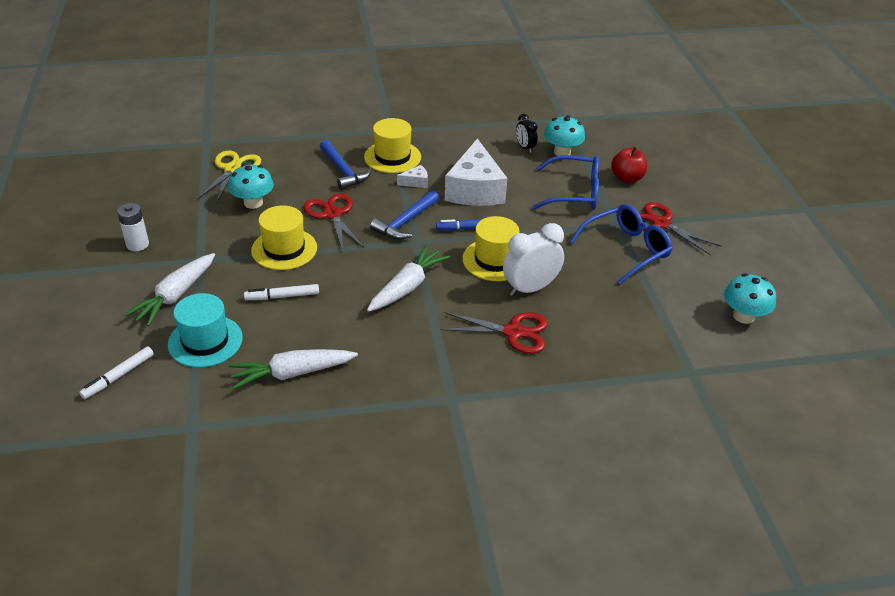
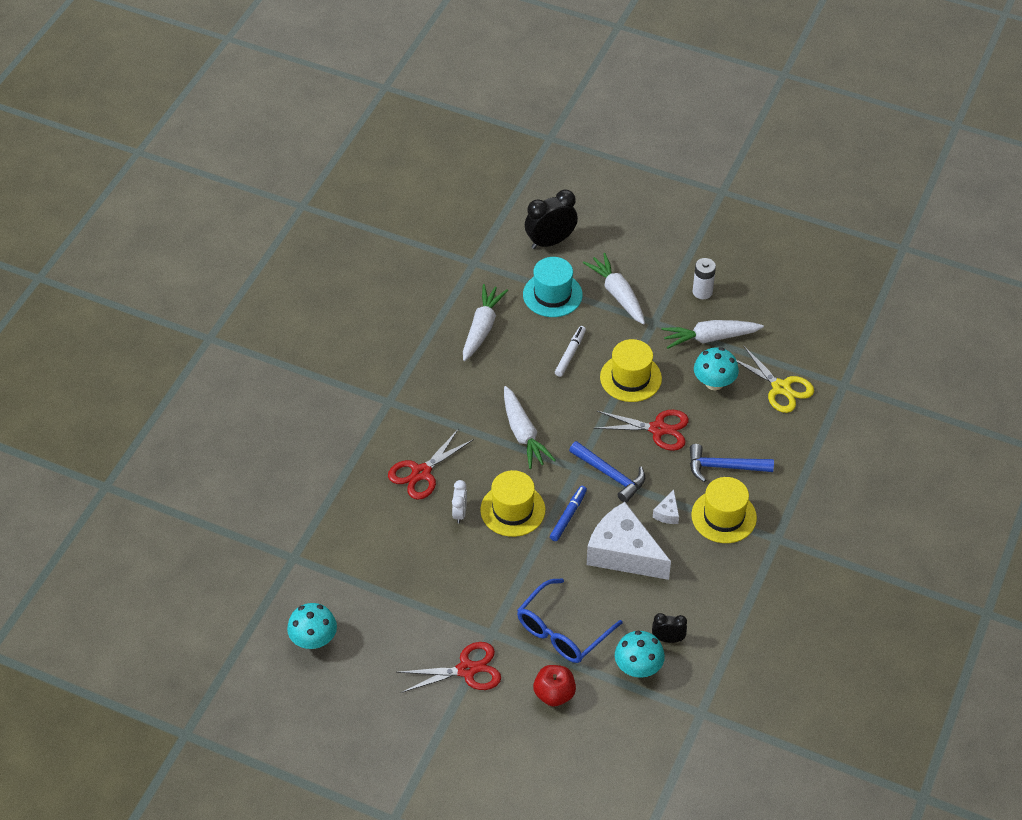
camera: 125 degrees right, 10 degrees up
white marker [79,346,154,399] -> black clock [525,190,578,249]
blue hammer [370,190,439,240] -> blue hammer turned 150 degrees clockwise [569,441,645,503]
white clock [503,223,564,296] -> white clock [452,480,467,523], size x0.56
blue glasses [569,204,672,284] -> none
none -> white carrot [661,320,764,349]

